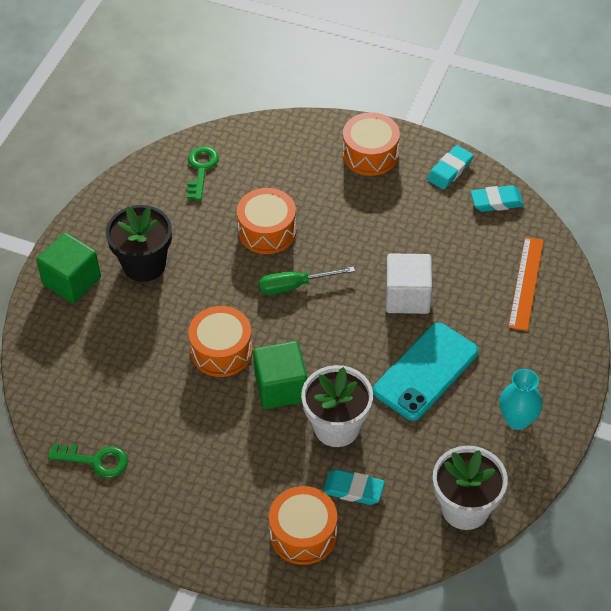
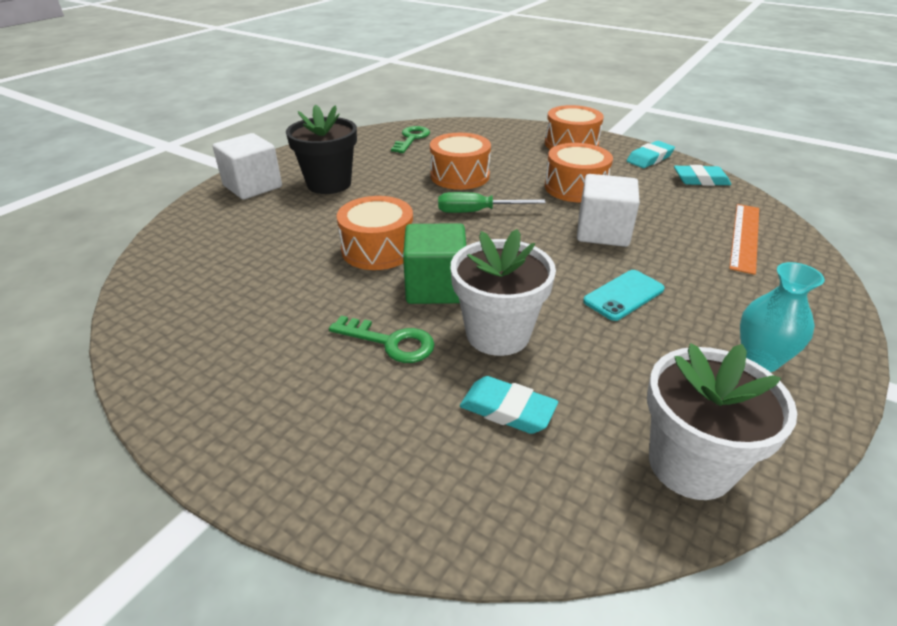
camera: 10 degrees right, 15 degrees down
green cube [36,233,101,303] -> white cube [213,133,282,200]
green key [48,444,128,478] -> green key moved to [329,316,435,363]
orange drum [269,486,337,565] -> orange drum moved to [545,143,613,202]
turquoise phone [373,323,478,421] -> turquoise phone [583,270,664,321], size x0.58

